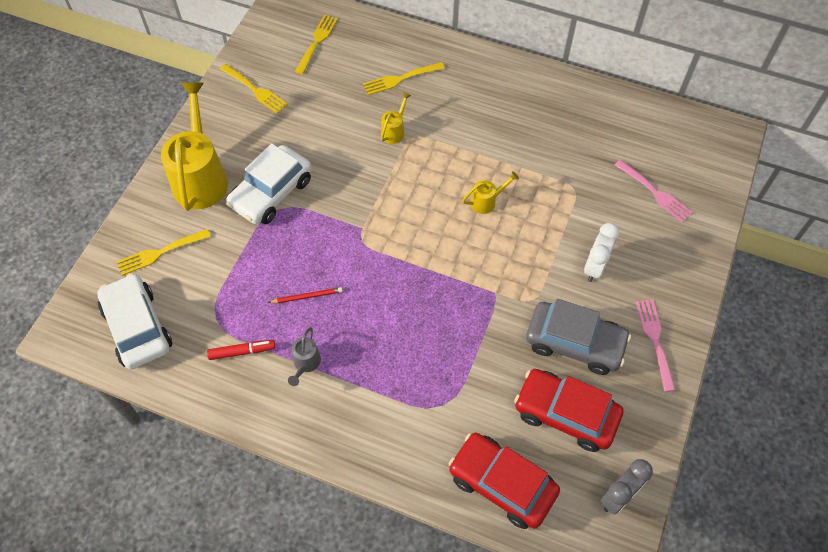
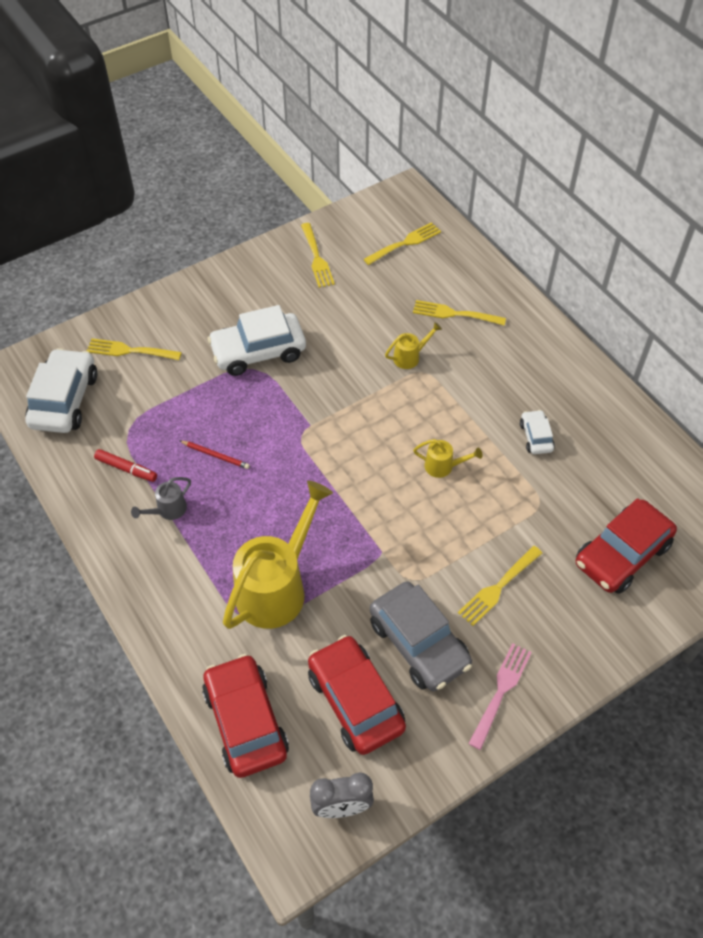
camera: 35 degrees right, 5 degrees down
yellow watering can [161,83,228,211] -> yellow watering can moved to [223,481,333,629]
white clock [584,223,619,282] -> yellow fork [458,546,542,626]
pink fork [615,160,693,222] -> red car [576,498,677,594]
none -> white car [520,410,555,454]

